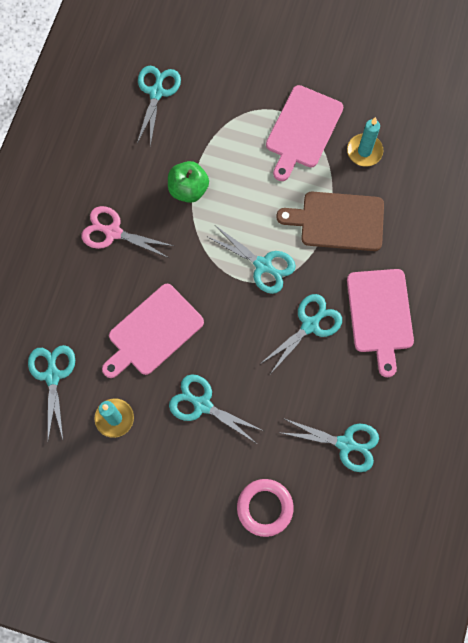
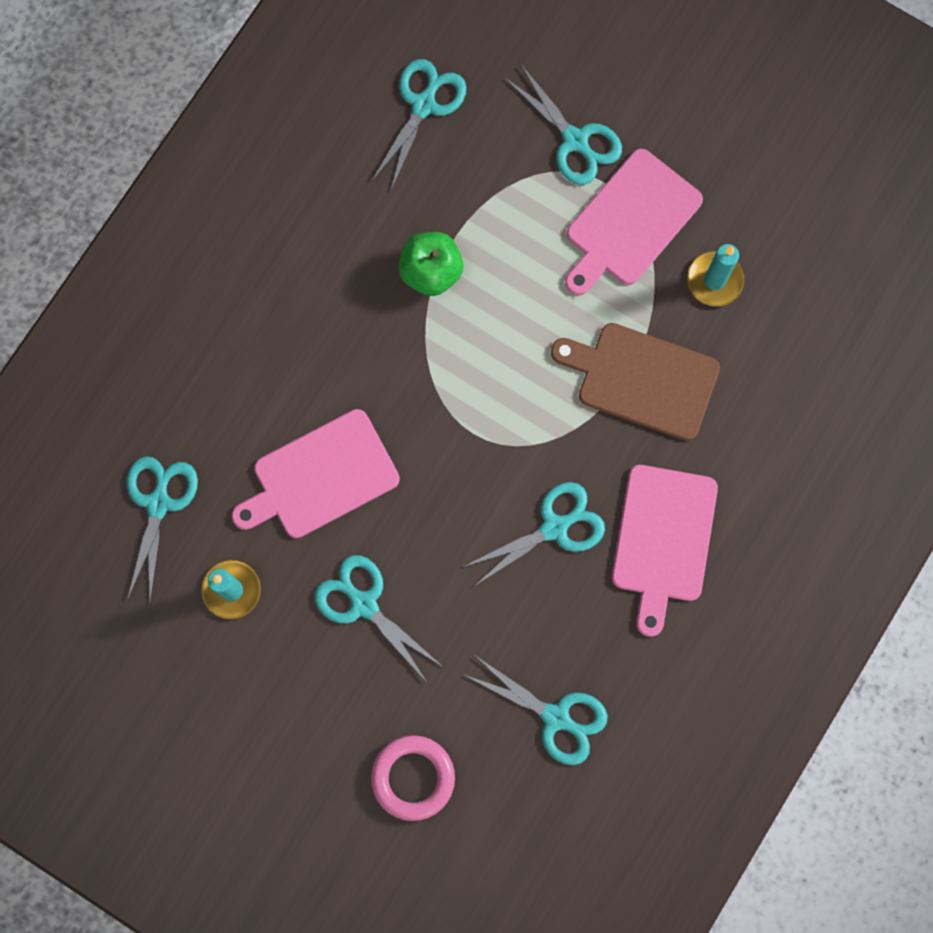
camera: 15 degrees right, 5 degrees up
pink scissors [81,206,174,258] -> none
turquoise scissors [208,226,296,294] -> turquoise scissors moved to [505,65,622,185]

